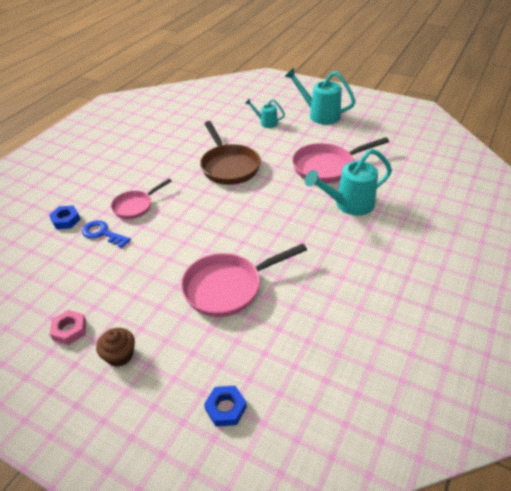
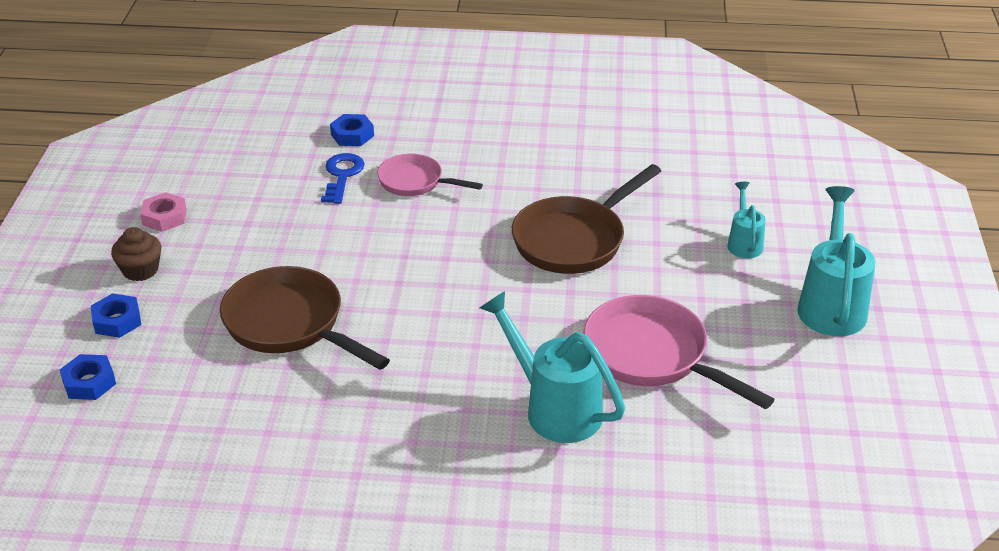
camera: 65 degrees right, 5 degrees down
pink pan [181,243,307,317] -> brown pan [220,266,390,370]
none -> blue nut [91,293,141,338]

